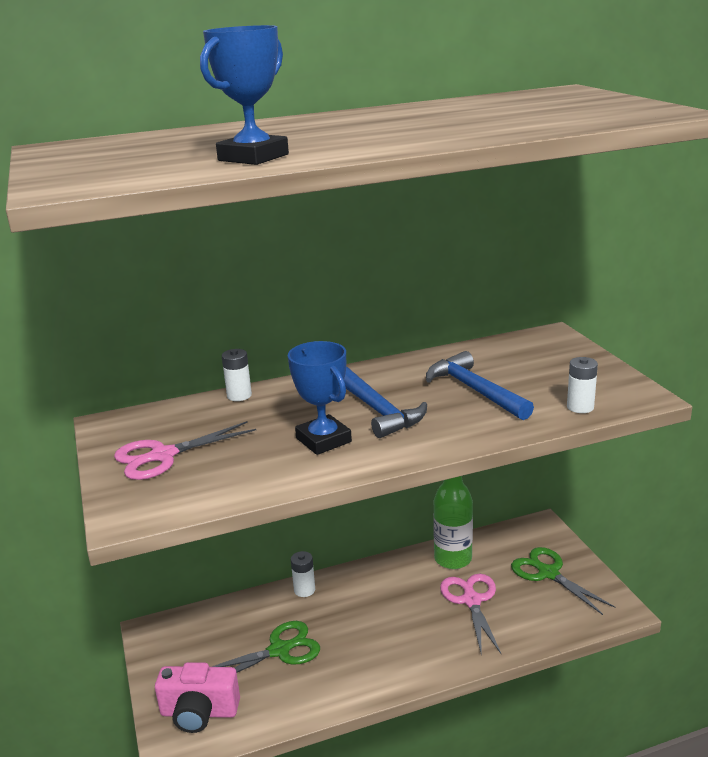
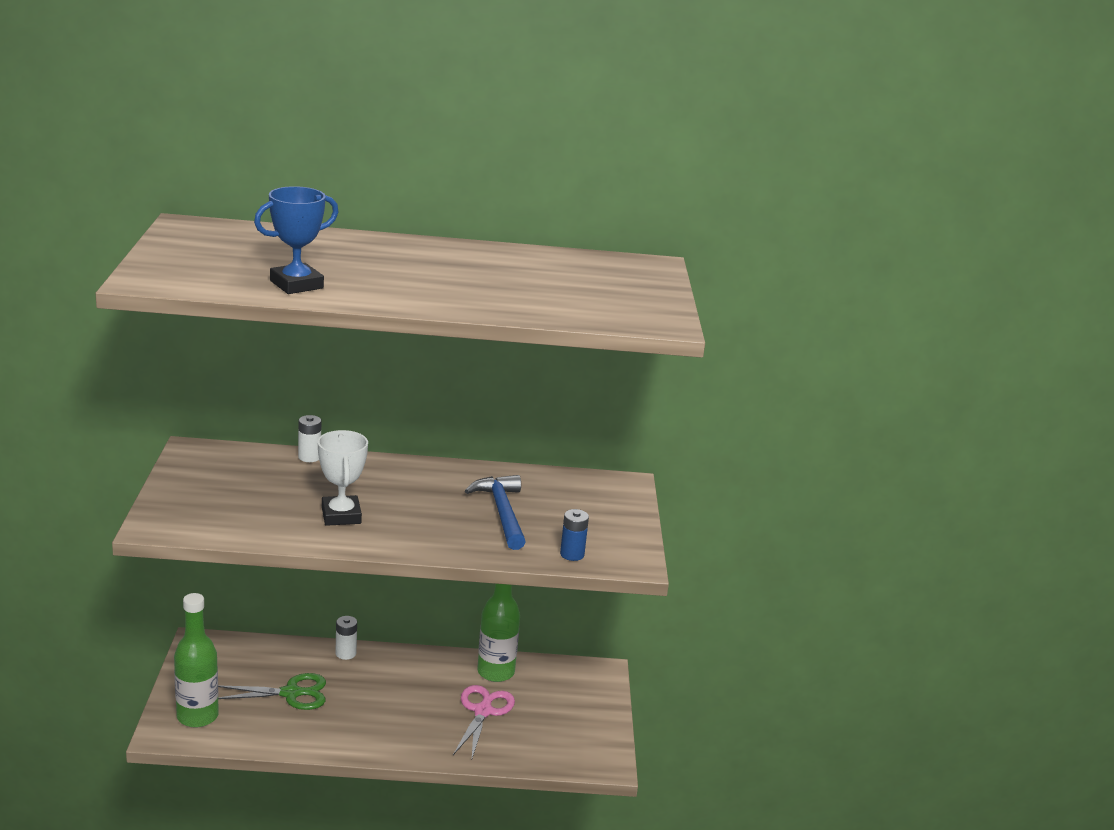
camera: 15 degrees right, 0 degrees up
pink scissors [114,421,256,480] -> none
pink camera [155,662,240,733] -> green bottle [174,593,219,728]
blue trophy [288,341,352,455] -> white trophy [318,430,368,526]
blue hammer [344,366,427,438] -> none
green scissors [511,547,616,615] -> none
white battery [567,357,598,413] -> blue battery [560,509,589,561]

